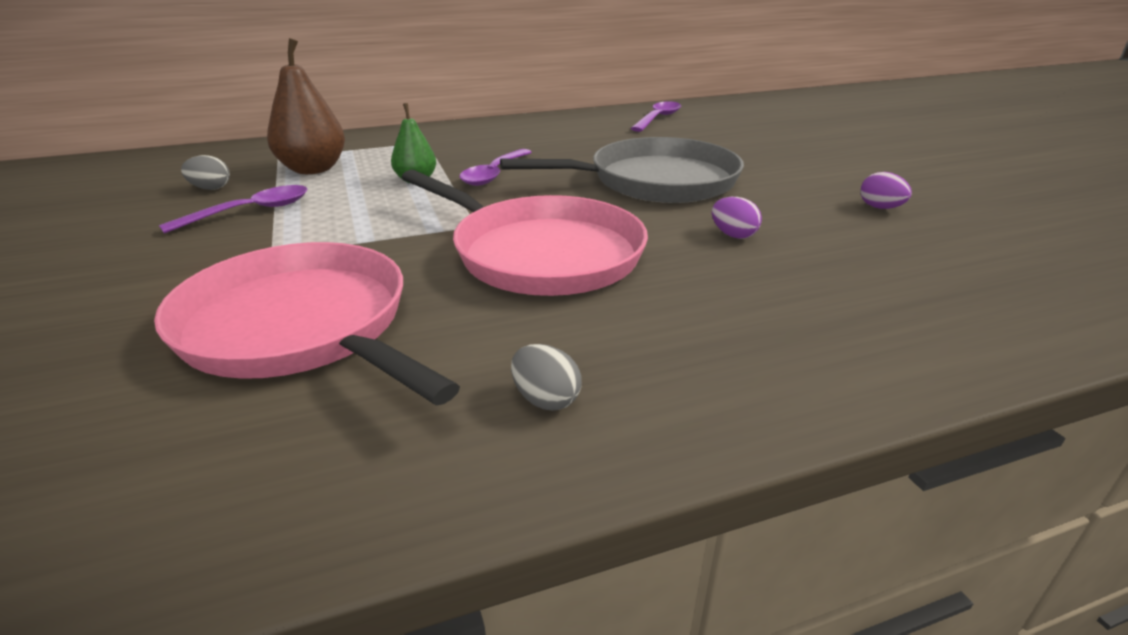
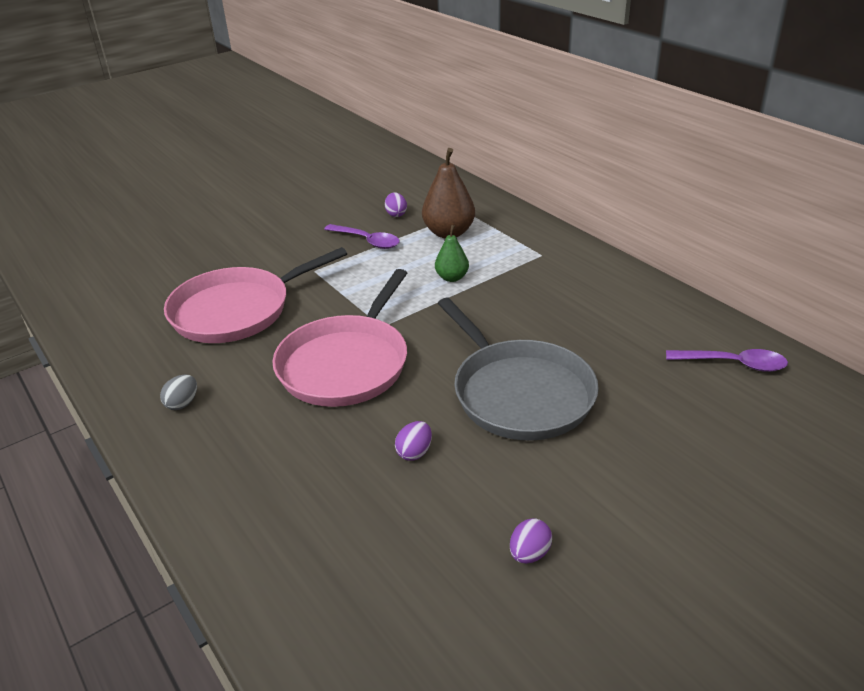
camera: 75 degrees right, 5 degrees up
pink pan [154,242,460,405] -> pink pan turned 150 degrees counterclockwise [164,247,347,343]
grey egg [181,155,230,190] -> purple egg [385,193,407,217]
purple spoon [459,149,532,186] -> none

